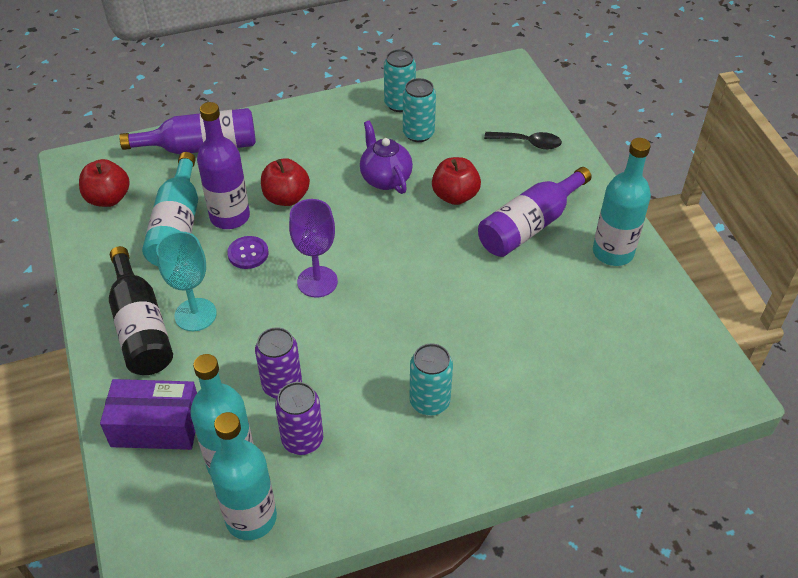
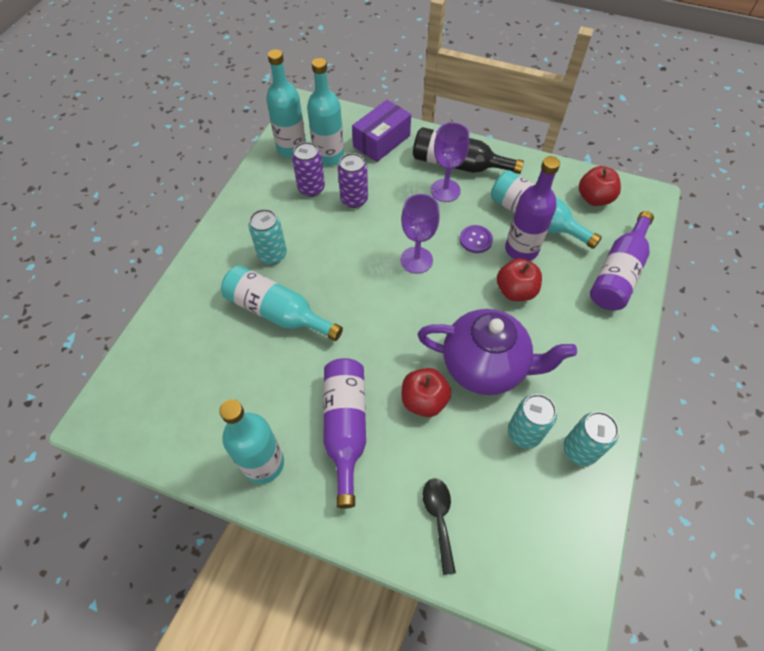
camera: 130 degrees right, 10 degrees up
turquoise goblet [156,231,217,331] -> purple goblet [431,122,469,202]
purple teapot [360,120,413,194] -> purple teapot [418,309,577,395], size x1.64
black spoon [484,132,562,149] -> black spoon turned 120 degrees clockwise [423,478,456,575]
none -> turquoise bottle [221,265,343,341]

